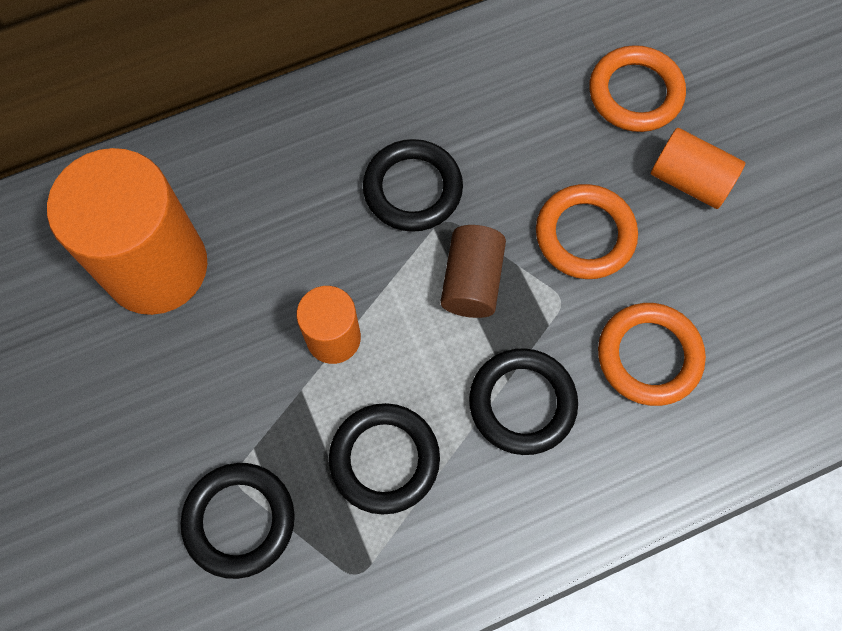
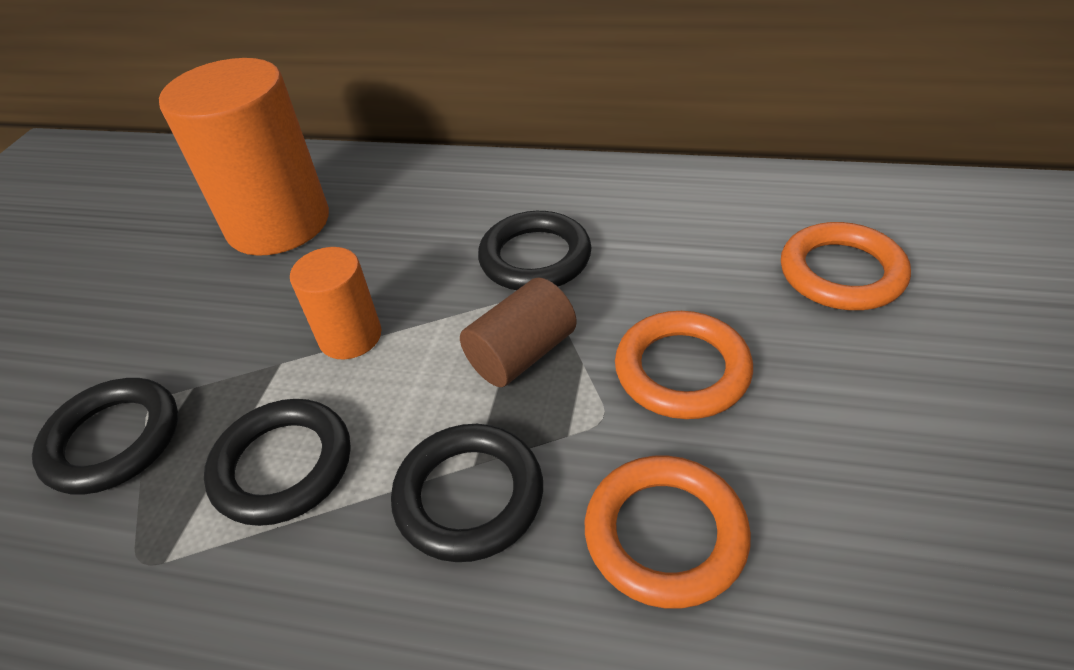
camera: 40 degrees right, 25 degrees down
orange cylinder [651,128,745,209] -> none

